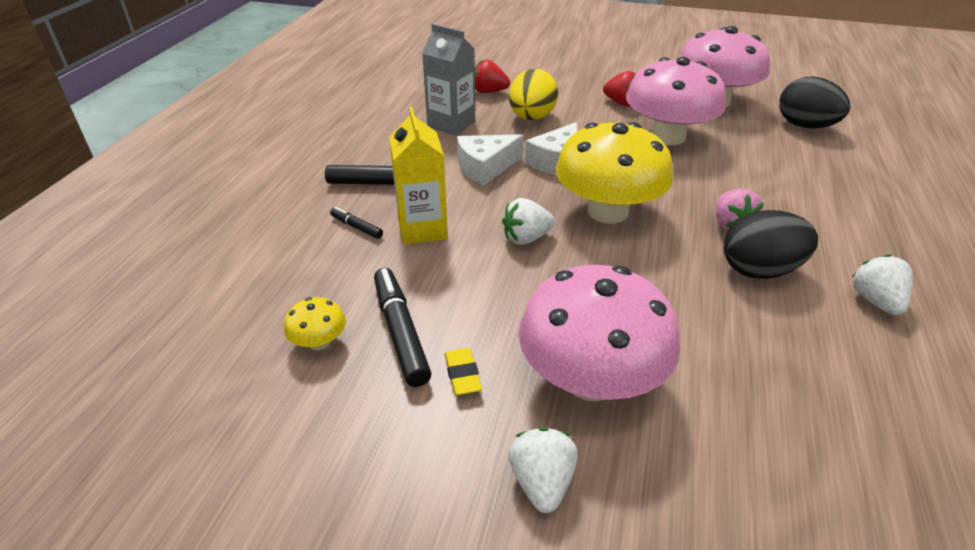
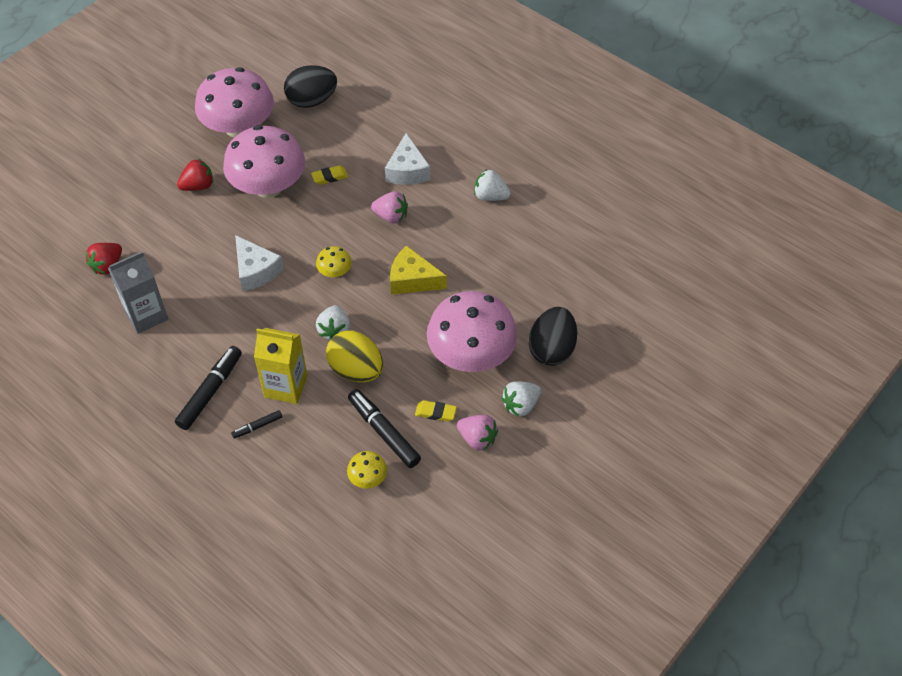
camera: 65 degrees left, 15 degrees up
black marker [374,268,431,387] -> black marker turned 45 degrees clockwise [348,389,421,468]
white cheese [457,134,523,185] -> white cheese moved to [385,133,430,185]
white strawberry [508,428,578,513] -> white strawberry turned 60 degrees counterclockwise [501,381,541,417]
yellow egg [509,69,558,120] -> yellow egg moved to [326,331,383,382]
yellow mushroom [556,122,673,224] -> yellow mushroom [316,246,352,277], size x0.42
black egg [723,210,818,279] -> black egg moved to [529,307,577,366]
none -> yellow eraser [311,165,348,185]
none -> yellow cheese [390,245,447,295]
none -> pink strawberry [457,415,498,451]

